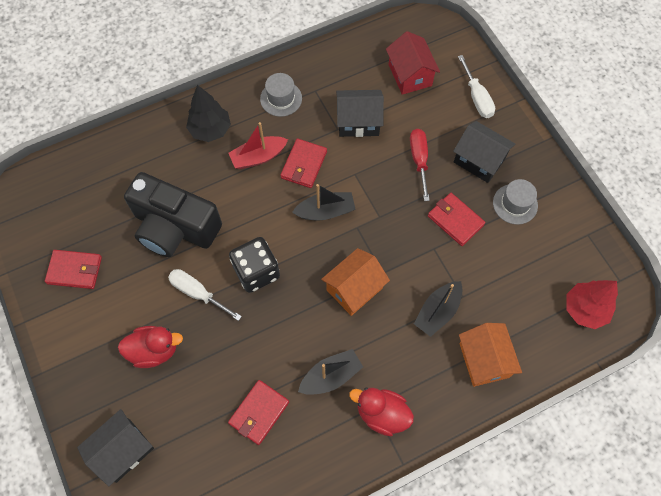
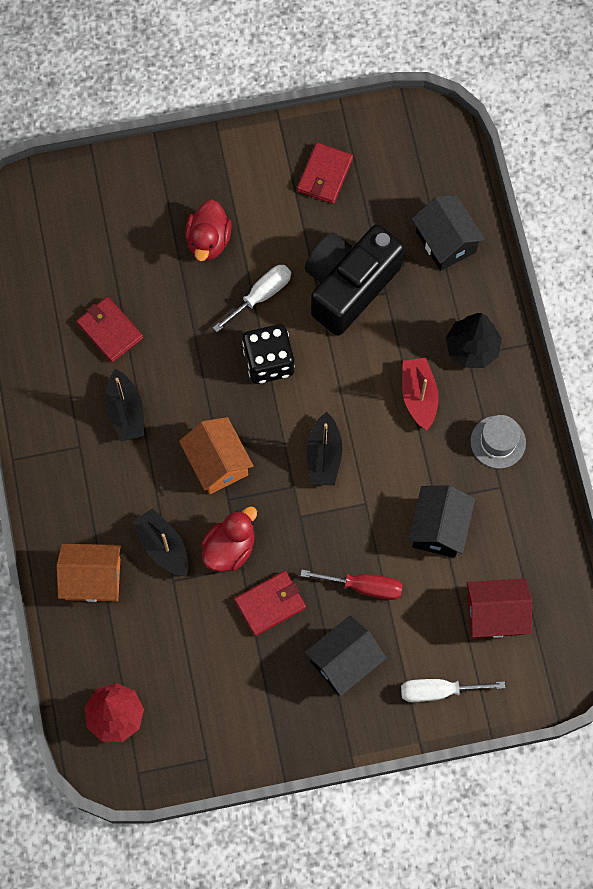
camera: 105 degrees right, 5 degrees up
black house [77,409,154,486] -> black house moved to [412,195,485,271]
red wallet [280,139,327,188] -> none
red duck [349,388,414,436] -> red duck moved to [201,506,257,572]
grey hat [493,179,538,225] -> none

